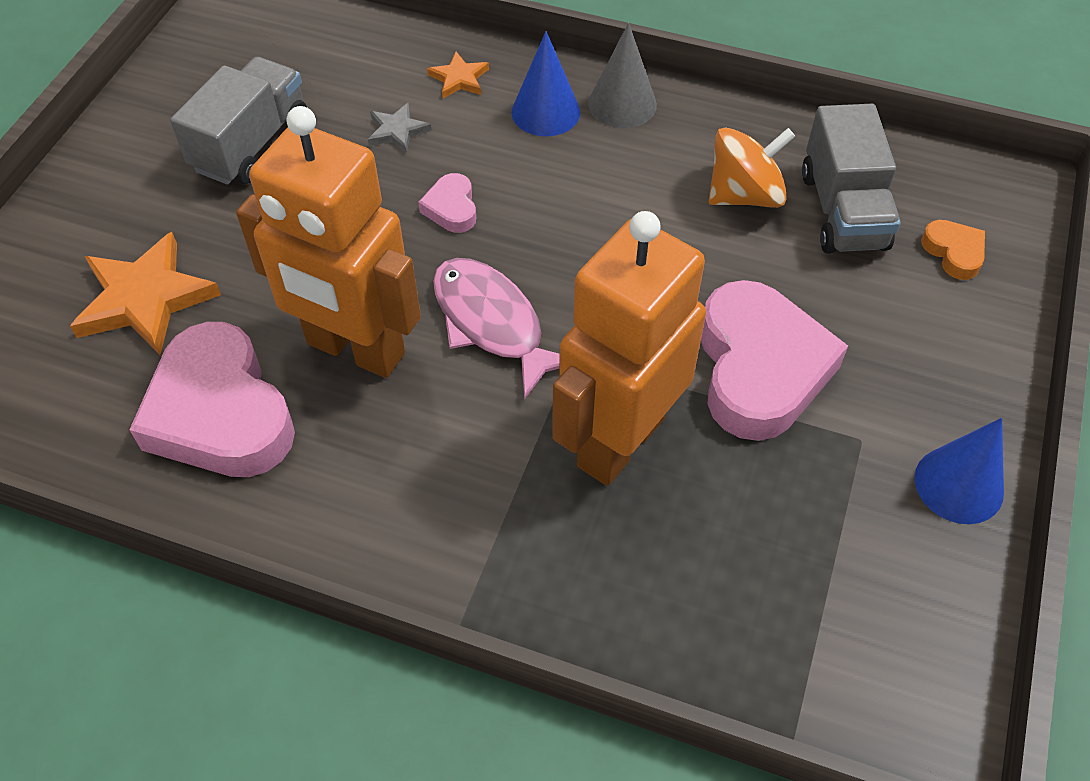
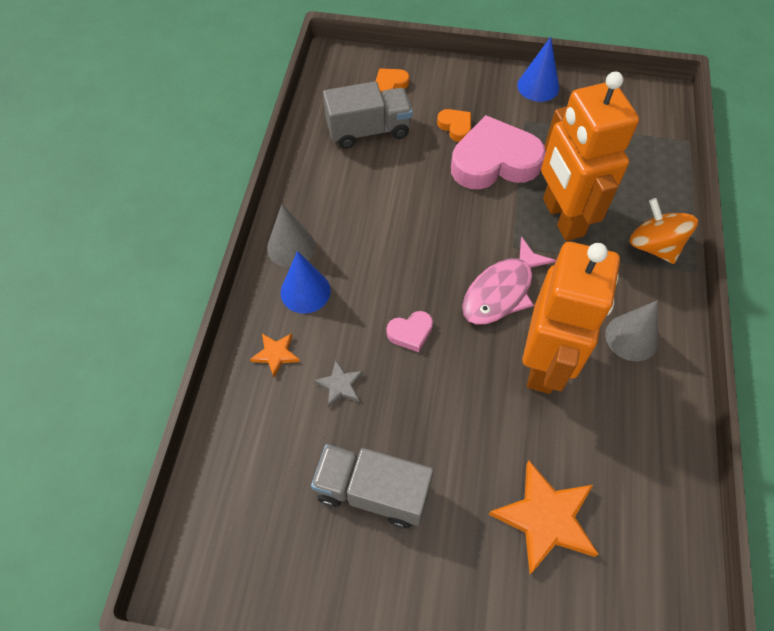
camera: 100 degrees left, 5 degrees up
pink heart [130,322,295,477] -> none
orange robot [552,211,706,486] -> orange robot turned 45 degrees clockwise [541,72,639,241]
orange spinning top [709,128,795,208] -> orange spinning top moved to [629,198,698,264]
none -> orange heart [437,109,471,142]
none -> grey cone [605,300,658,361]

